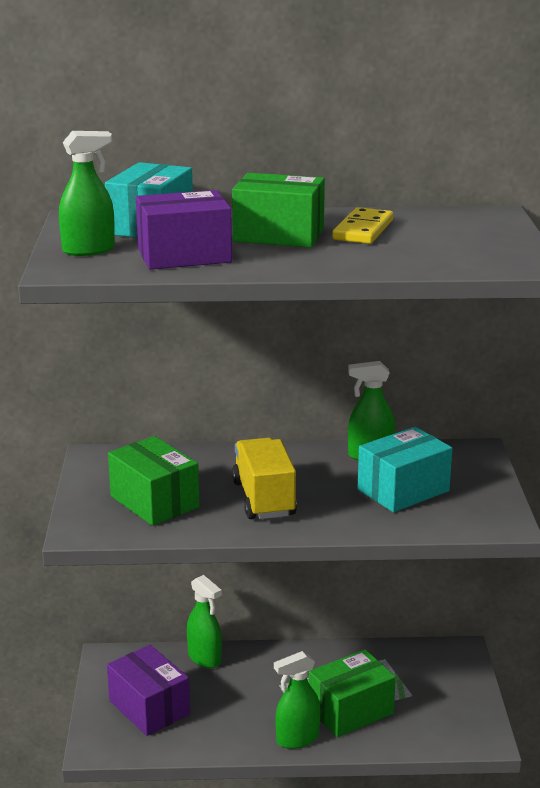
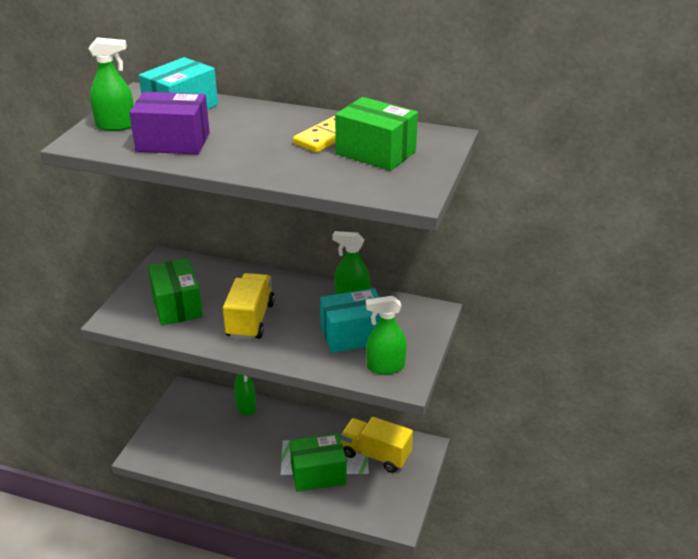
camera: 20 degrees right, 10 degrees up
purple box [107,645,190,736] -> none
green box [232,173,325,248] -> green box moved to [335,97,418,171]
green spray bottle [274,651,321,749] -> green spray bottle moved to [366,296,407,374]
none -> yellow truck [340,417,413,473]

